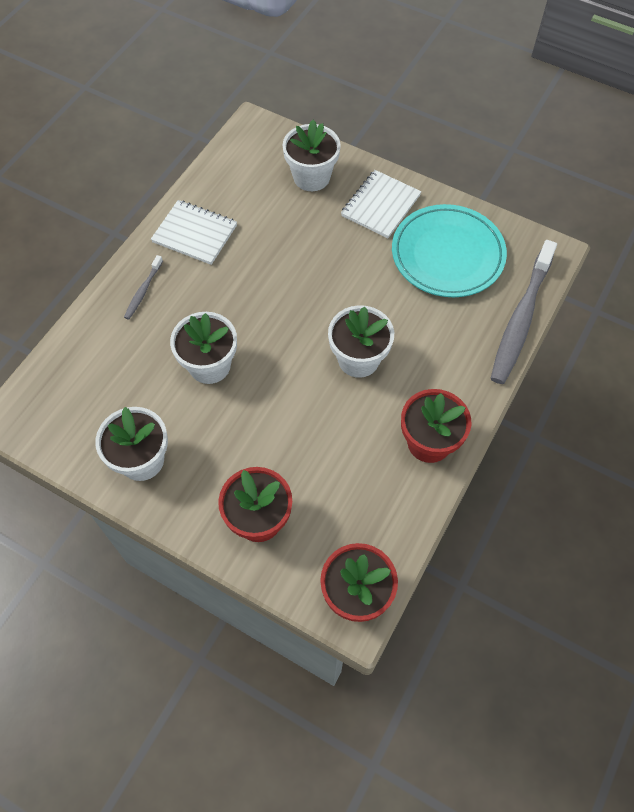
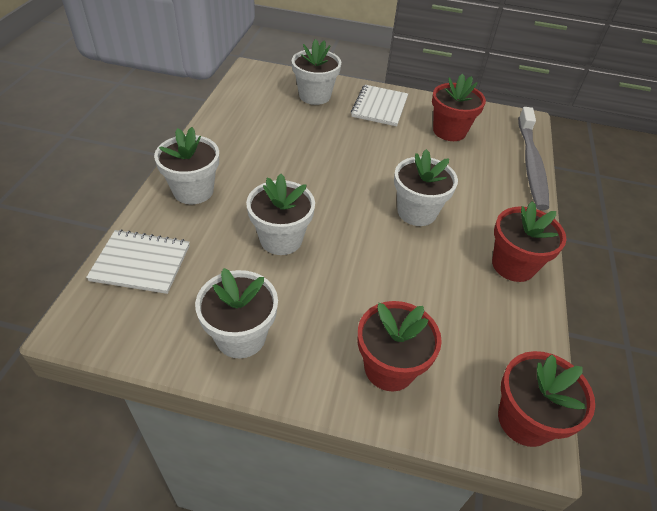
camera: 20 degrees left, 15 degrees down
grey toothbrush [124,255,163,319] -> white flower pot [154,127,219,204]
white notebook [151,200,237,265] -> white notebook moved to [86,229,190,294]
turquoise plate [392,204,507,297] -> red flower pot [432,74,486,141]

